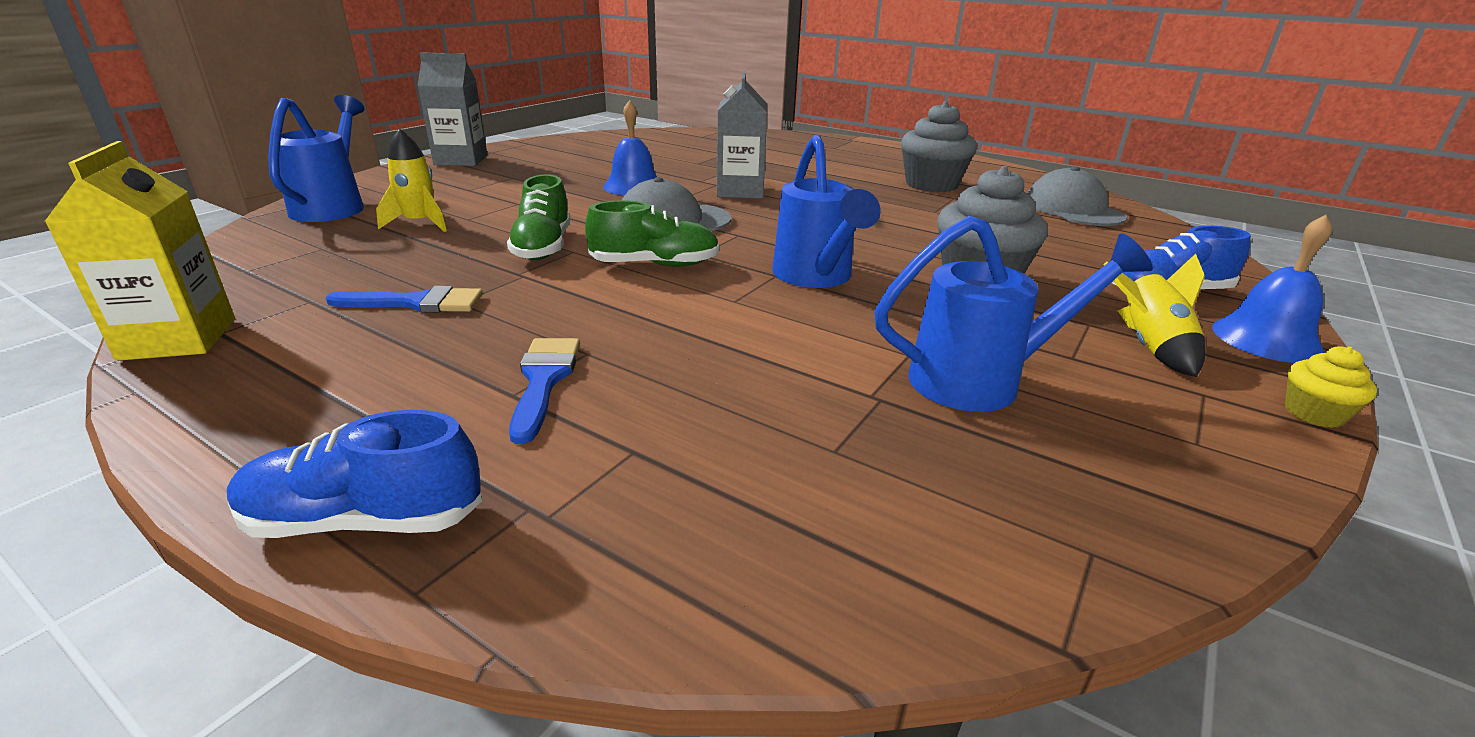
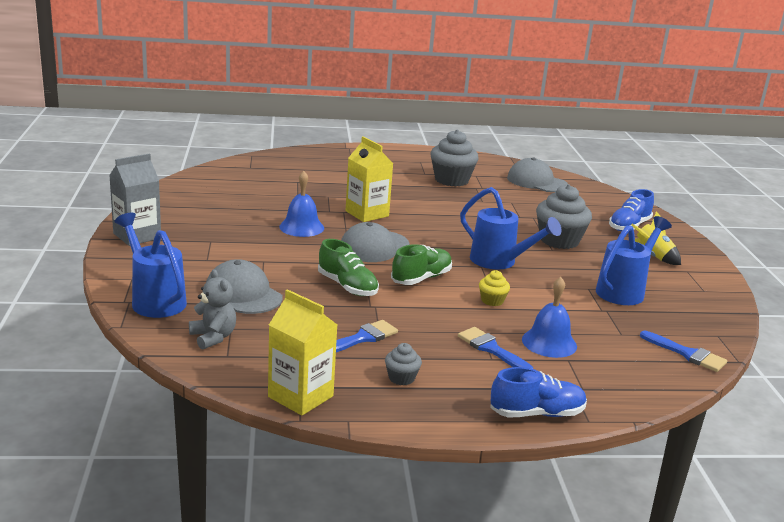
camera: 40 degrees left, 5 degrees down
blue shoe [227,410,482,538] -> blue shoe turned 150 degrees counterclockwise [490,367,587,417]
yellow rocket [376,128,447,232] -> grey cap [206,259,283,314]
grey carton [717,71,767,199] -> yellow carton [345,136,394,222]
blue bell [1212,215,1332,363] -> blue bell moved to [522,277,577,358]
yellow cupcake [1285,346,1377,428] -> yellow cupcake moved to [479,270,510,306]
none -> grey teddy bear [189,269,236,350]
none -> grey cupcake [385,343,422,385]
none -> blue brush [640,331,727,372]

